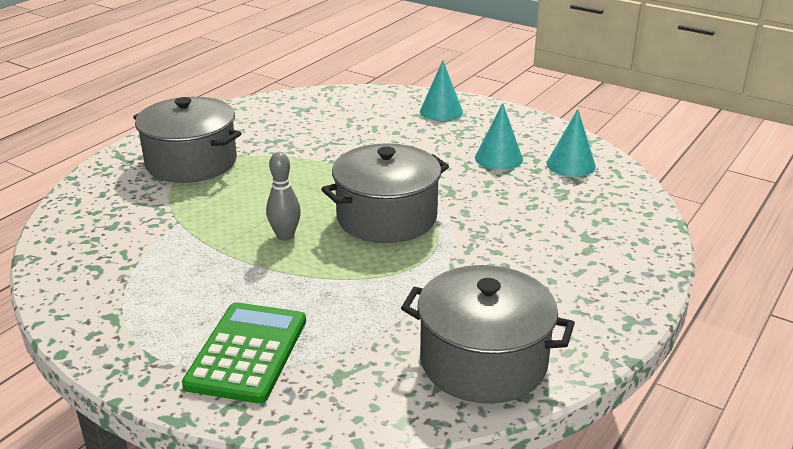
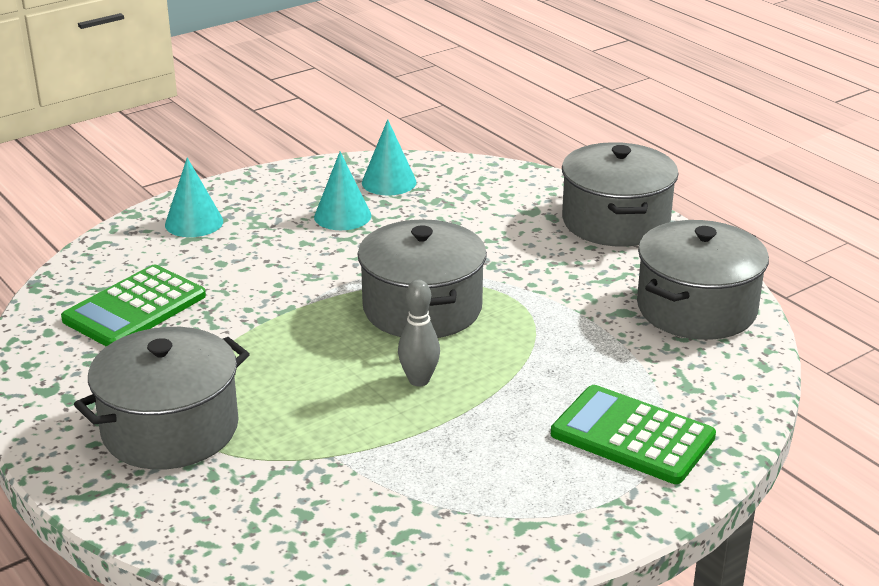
camera: 70 degrees left, 0 degrees up
none -> green calculator [61,265,206,347]
none -> grey pot [562,142,679,247]

